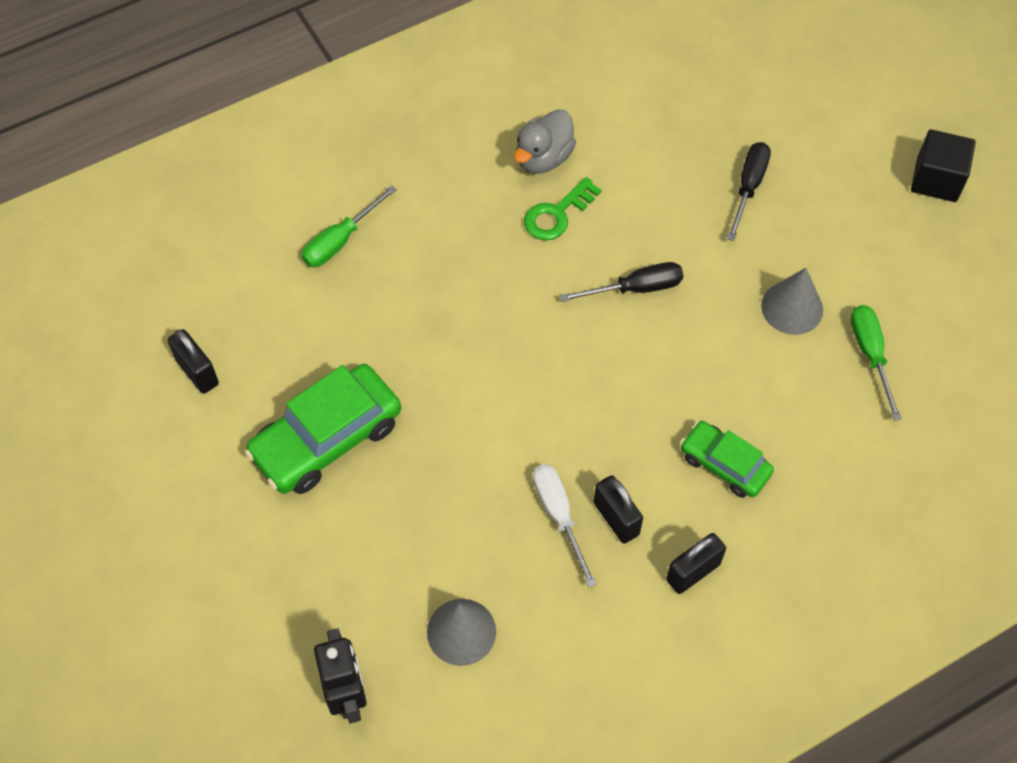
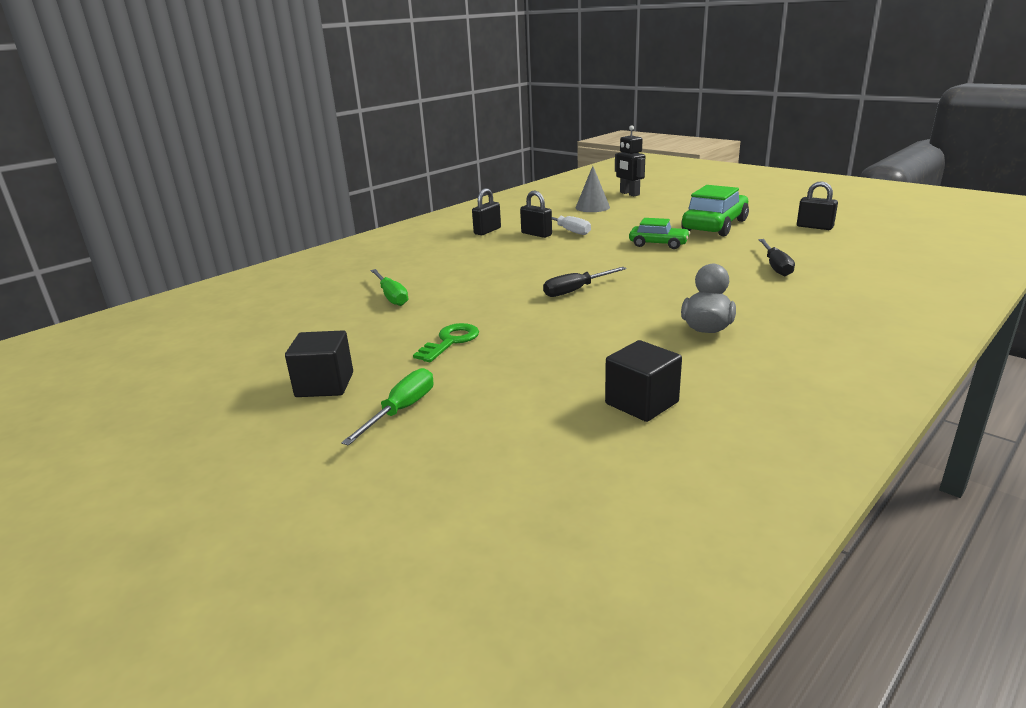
camera: 165 degrees right, 35 degrees down
green screwdriver [302,185,397,267] -> green screwdriver moved to [341,368,433,446]
green key [524,177,601,240] -> green key moved to [413,323,479,362]
green car [680,421,774,498] -> green car moved to [629,218,690,249]
black screwdriver [727,142,771,241] -> black screwdriver moved to [758,239,795,276]
grey cone [761,268,823,335] -> none
none -> black cube [605,340,682,422]

